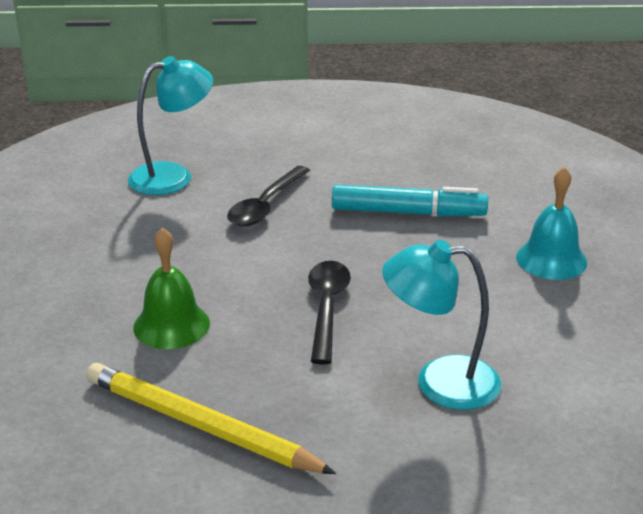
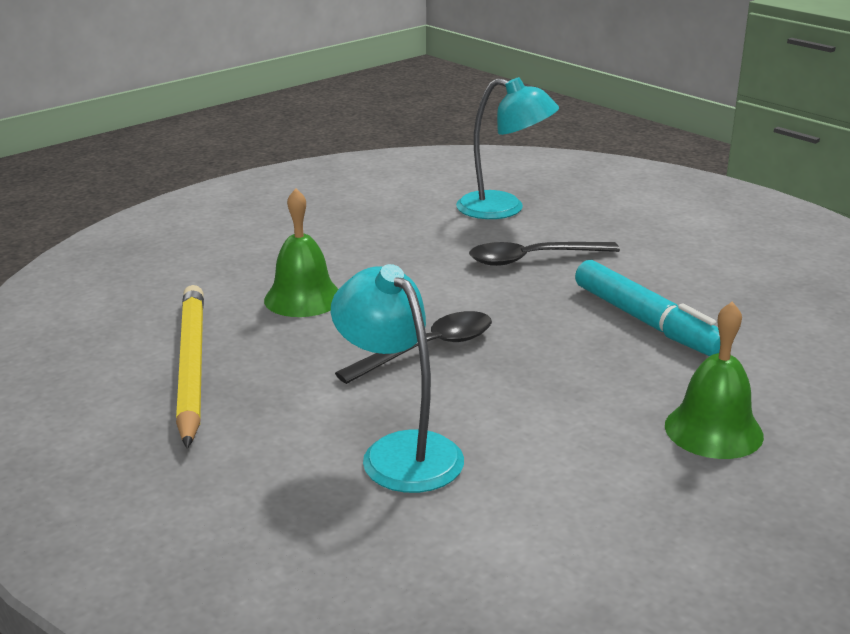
camera: 50 degrees right, 5 degrees down
turquoise bell [516,167,587,280] -> green bell [665,301,764,459]

